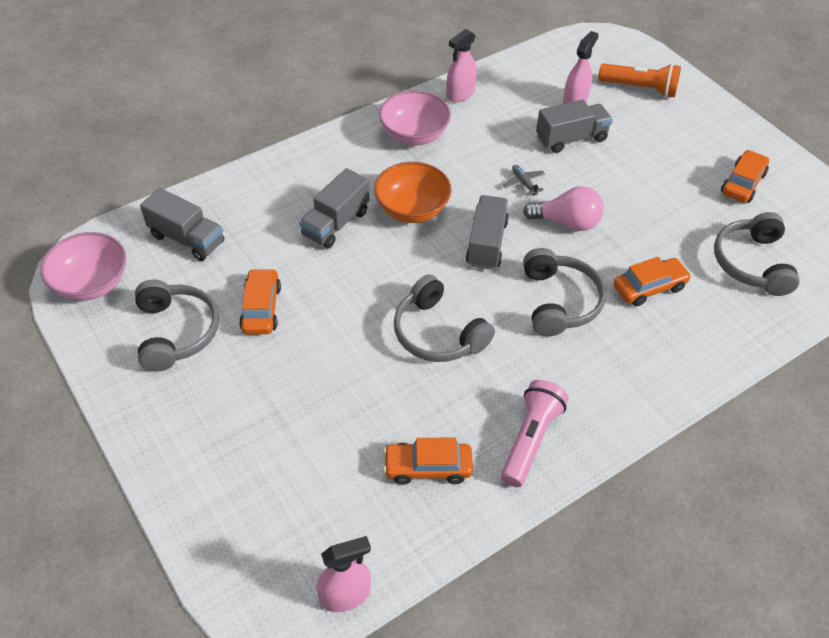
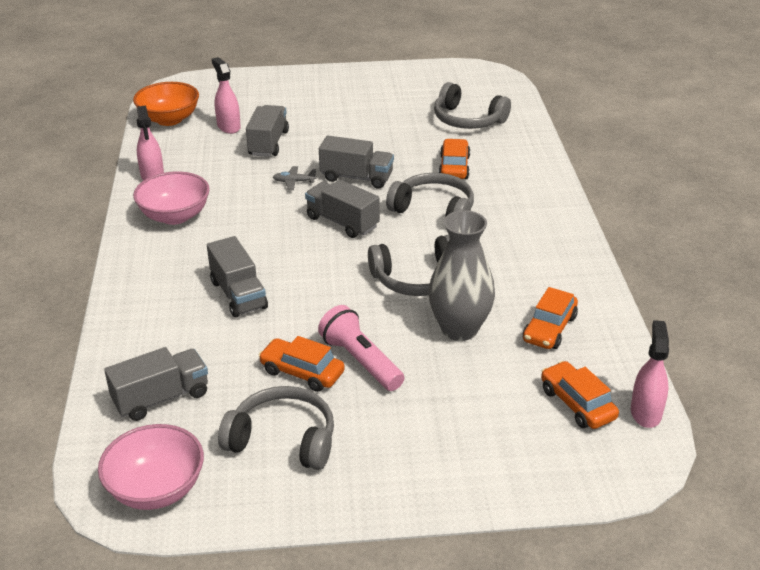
camera: 60 degrees left, 15 degrees down
orange bowl [374,162,451,223] -> orange bowl moved to [133,82,199,126]
pink flashlight [501,380,568,487] -> pink flashlight moved to [318,305,404,391]
pink light bulb [523,186,604,231] -> grey truck [319,136,394,189]
orange flashlight [598,63,681,98] -> none
orange car [721,150,769,203] -> orange car moved to [541,361,619,429]
none -> grey vase [429,210,495,341]

